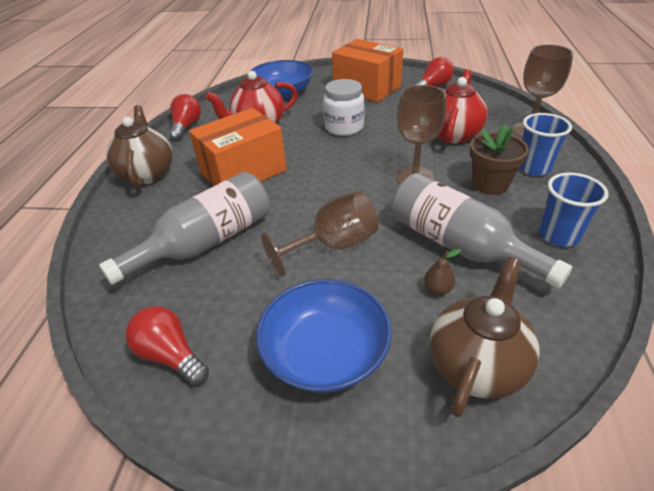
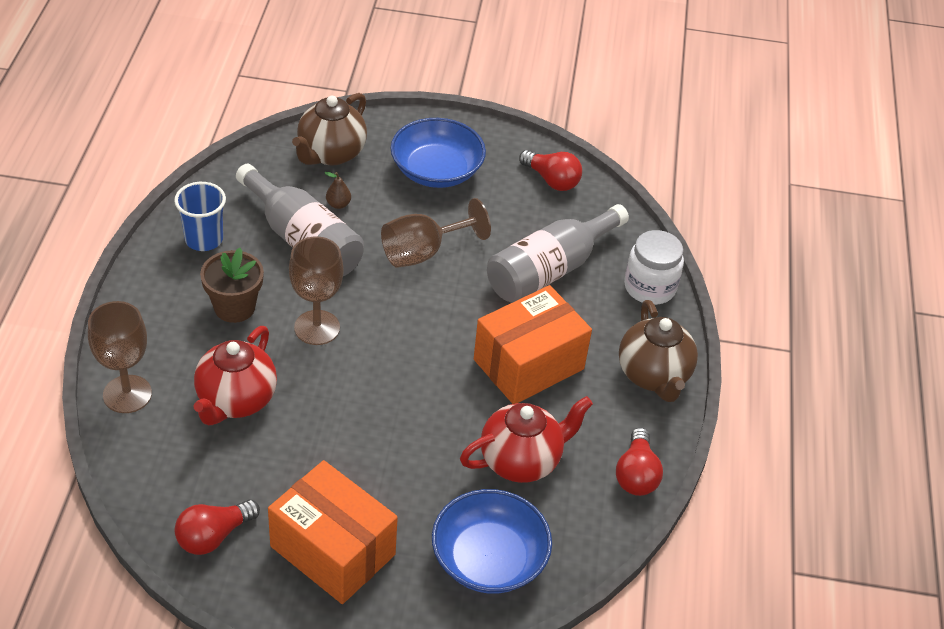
camera: 175 degrees right, 5 degrees up
white jar [323,79,364,136] -> white jar moved to [624,230,684,305]
blue cup [519,113,572,176] -> none

